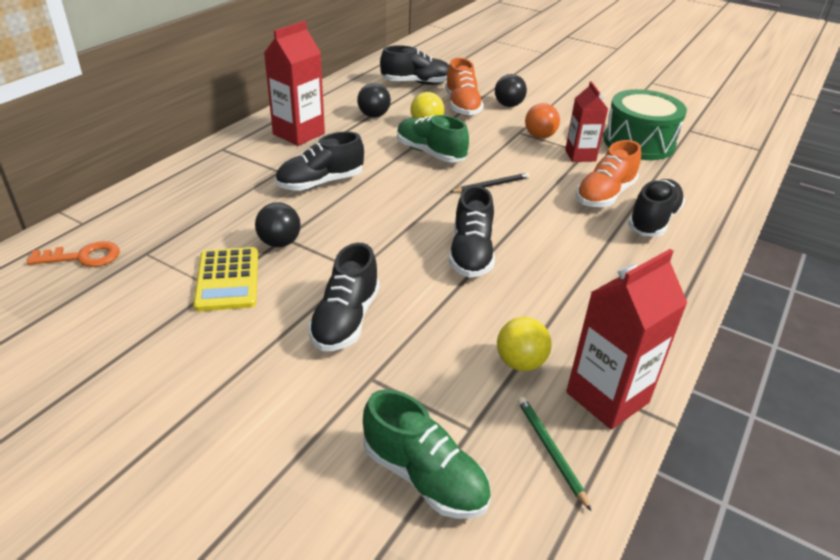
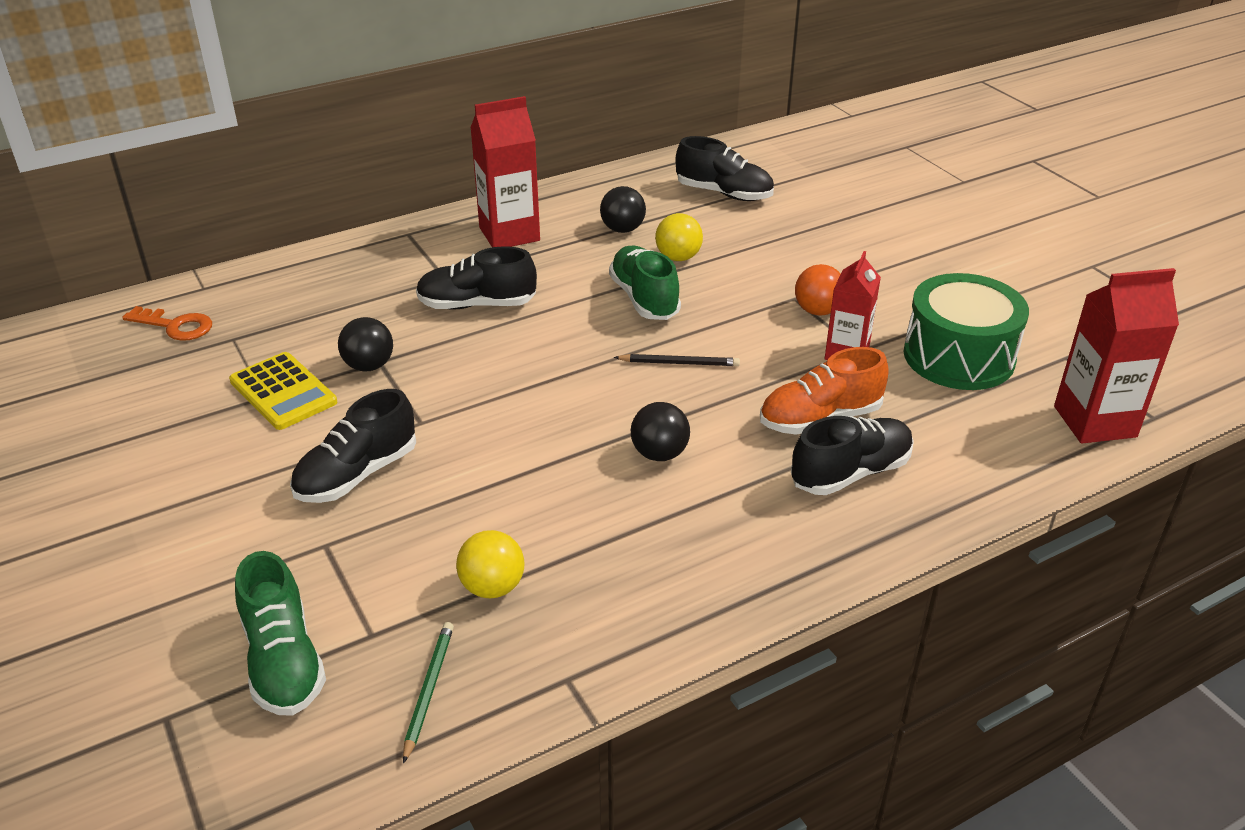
camera: 30 degrees right, 0 degrees up
yellow calculator [193,247,258,311] -> yellow calculator turned 60 degrees counterclockwise [229,352,337,430]
orange shoe [445,58,484,116] -> none
black shoe [449,185,495,278] -> none
black ball [495,74,527,107] -> black ball moved to [631,402,690,461]
red carton [566,249,687,429] -> red carton moved to [1054,268,1179,443]

